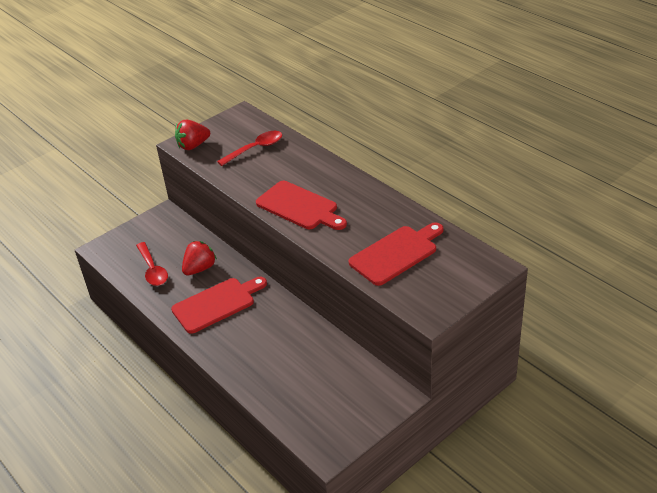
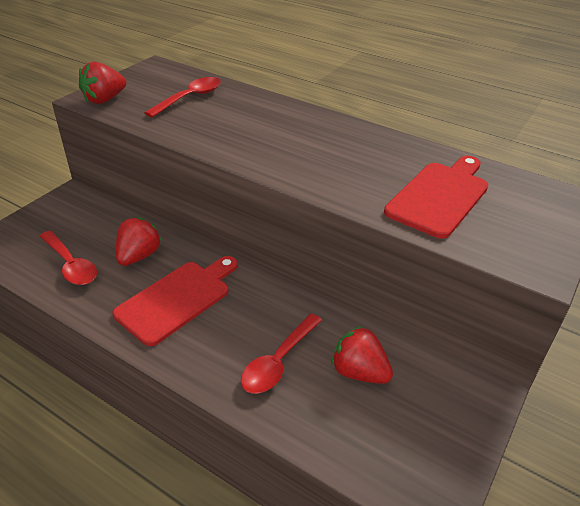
camera: 20 degrees left, 0 degrees up
red cutting board [256,181,347,230] -> none
none -> red spoon [241,313,322,394]
none -> red strawberry [331,326,393,384]

